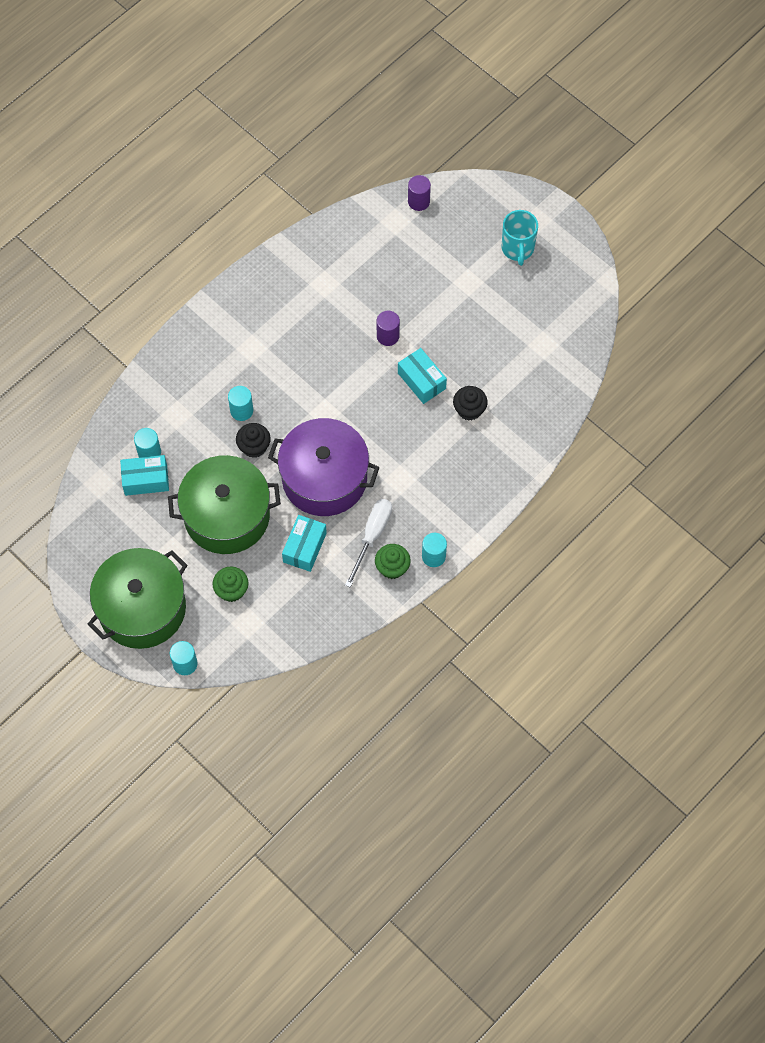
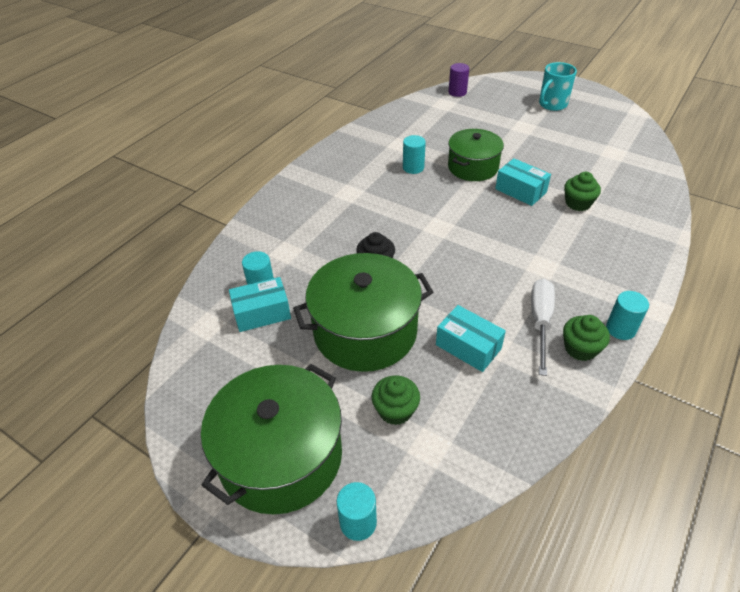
camera: 10 degrees left, 20 degrees down
turquoise cylinder [228,386,253,421] -> turquoise cylinder moved to [403,135,426,174]
purple pot [268,418,380,516] -> none
turquoise box [282,515,327,572] -> turquoise box turned 60 degrees counterclockwise [436,305,506,372]
purple cylinder [377,311,400,346] -> green pot [448,129,504,181]
black cupcake [453,386,488,421] -> green cupcake [564,172,601,211]
turquoise mug [501,210,538,266] -> turquoise mug turned 60 degrees clockwise [539,62,577,111]

